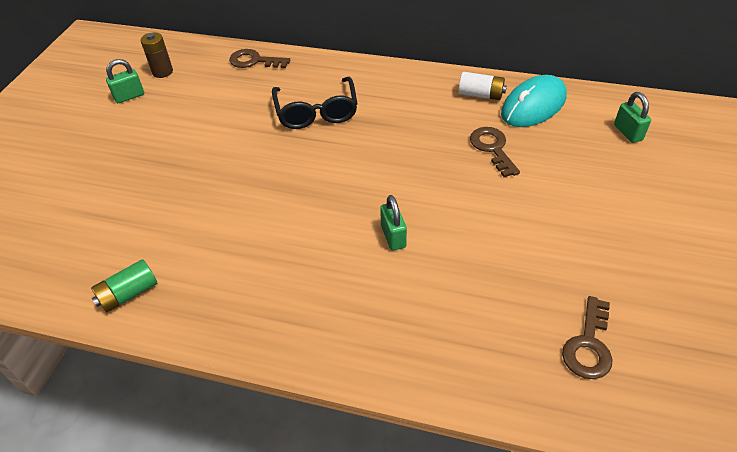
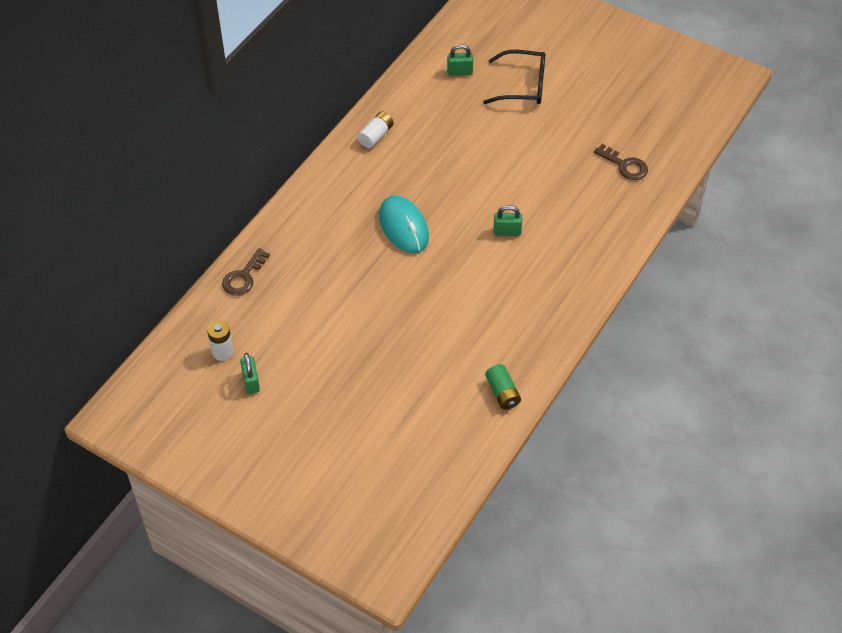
camera: 75 degrees left, 5 degrees up
brown battery [140,32,173,78] -> white battery [207,321,233,361]
black glasses [272,77,358,129] -> black glasses moved to [483,50,546,104]
brown key [470,127,520,177] -> none
turquoise mouse [501,75,567,127] -> turquoise mouse moved to [379,195,429,254]

